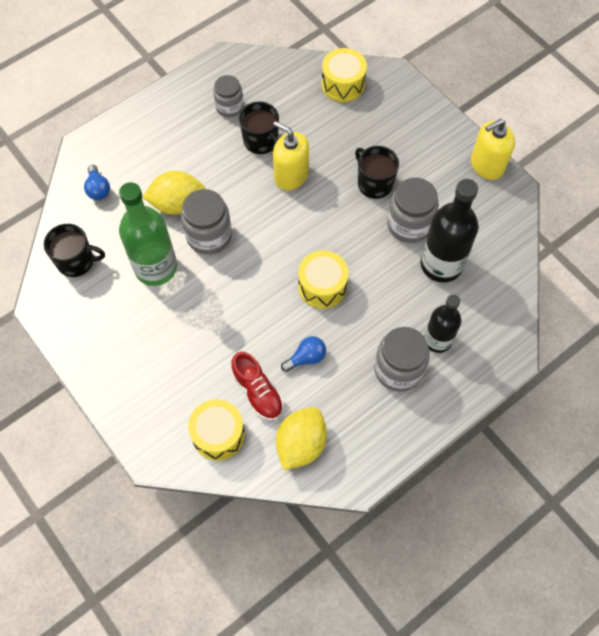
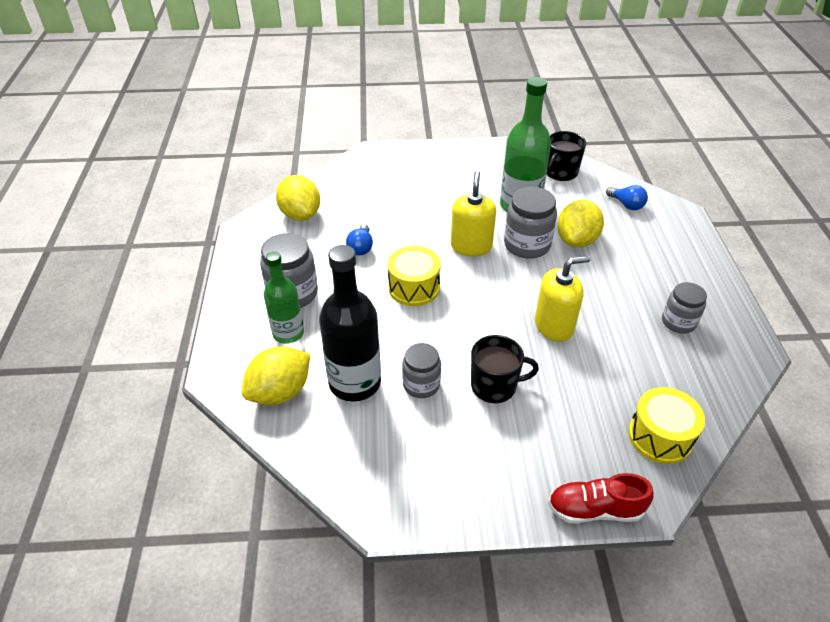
camera: 125 degrees right, 20 degrees down
blue light bulb [84,165,110,200] -> blue light bulb turned 150 degrees counterclockwise [606,185,648,210]
yellow drum [188,399,245,461] -> none
red shoe [231,351,283,420] -> red shoe moved to [548,473,653,524]
black mug [239,101,279,154] -> none
grey jar [387,178,439,243] -> grey jar [402,343,441,398], size x0.66
black bottle [424,295,461,353] -> green bottle [264,251,304,344]
yellow soap dispenser [471,119,515,180] -> yellow soap dispenser moved to [451,171,496,257]
none -> yellow lemon [241,346,310,405]

